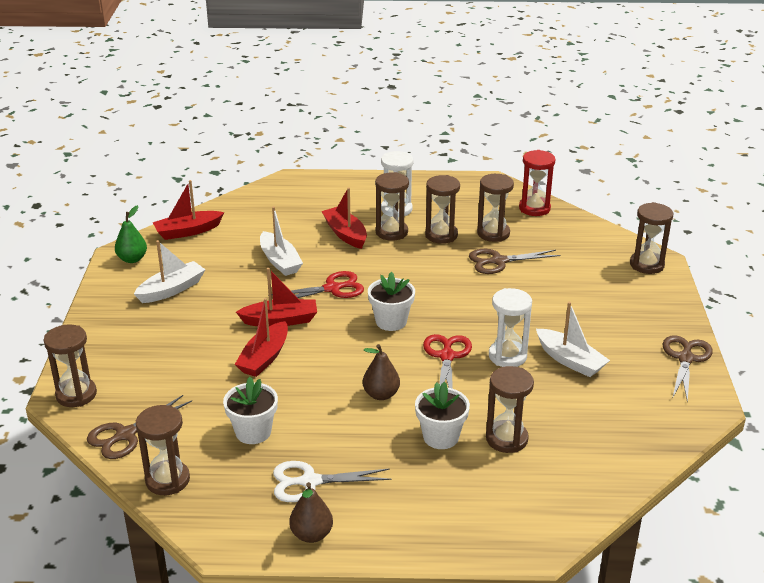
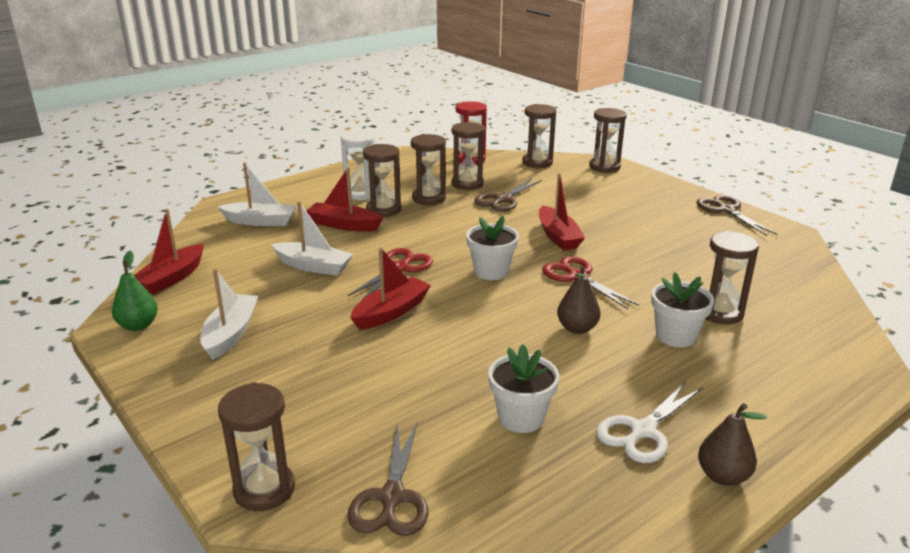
camera: 40 degrees left, 5 degrees down
brown hourglass [136,405,190,495] -> brown hourglass moved to [522,104,556,168]
red boat [234,298,288,377] -> red boat moved to [539,173,585,251]
white hourglass [489,288,532,367] -> none
white boat [536,302,610,377] -> white boat moved to [217,162,297,226]

